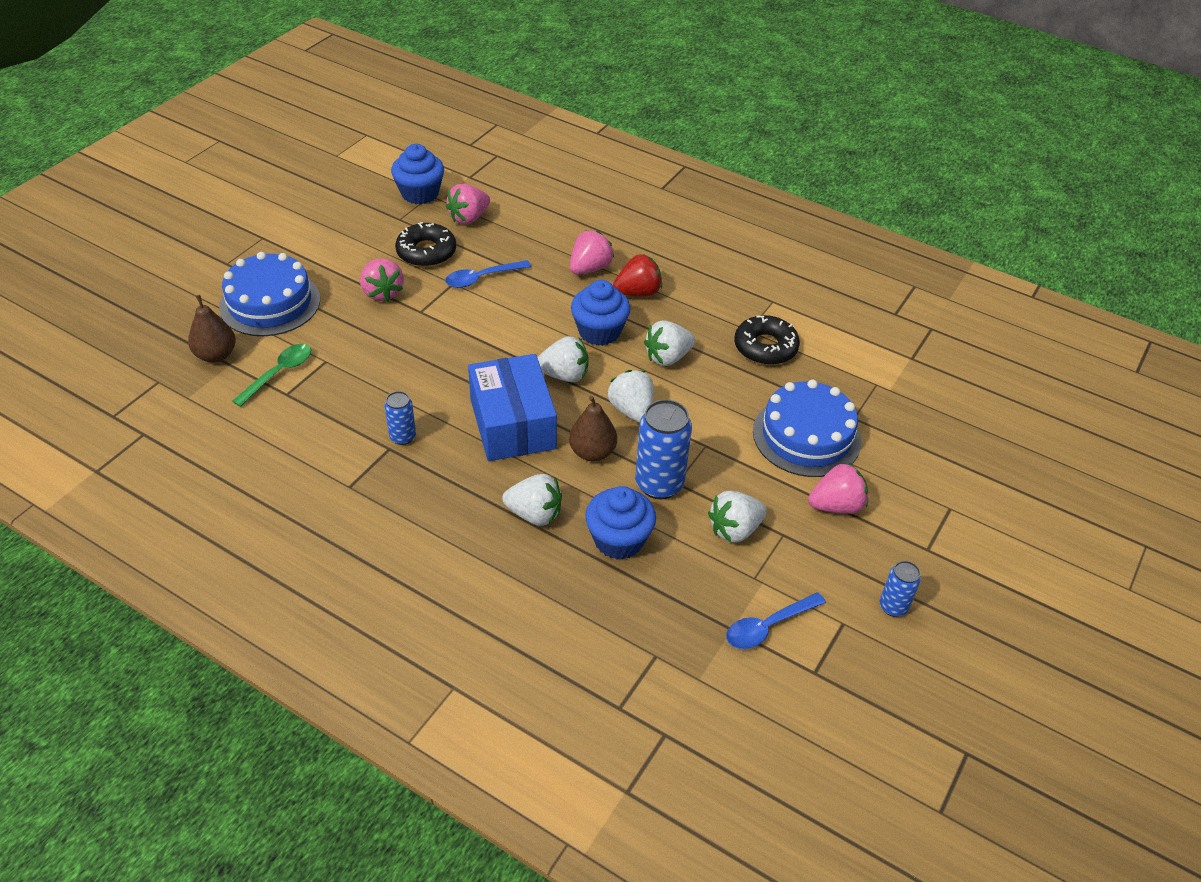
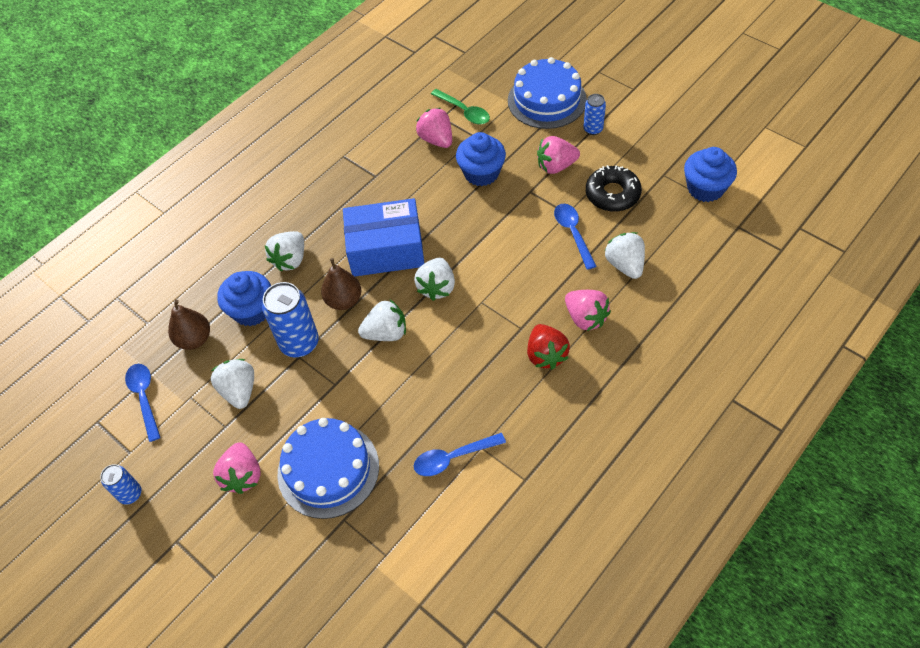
camera: 105 degrees right, 10 degrees up
brown pear [188,295,236,363] -> brown pear moved to [168,300,210,350]
blue can [385,391,416,445] -> blue can moved to [584,94,606,135]
pink strawberry [446,184,490,224] -> pink strawberry moved to [416,108,452,148]
blue cupcake [571,280,631,346] -> blue cupcake moved to [456,132,506,186]
white strawberry [644,320,695,366] -> white strawberry moved to [604,232,645,279]
black donut [734,315,800,365] -> blue spoon [414,433,506,476]

